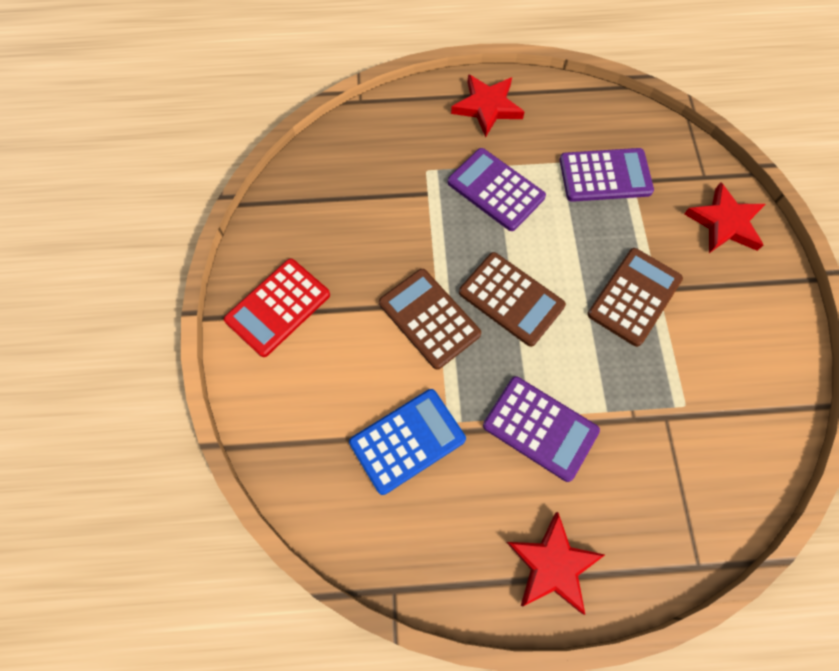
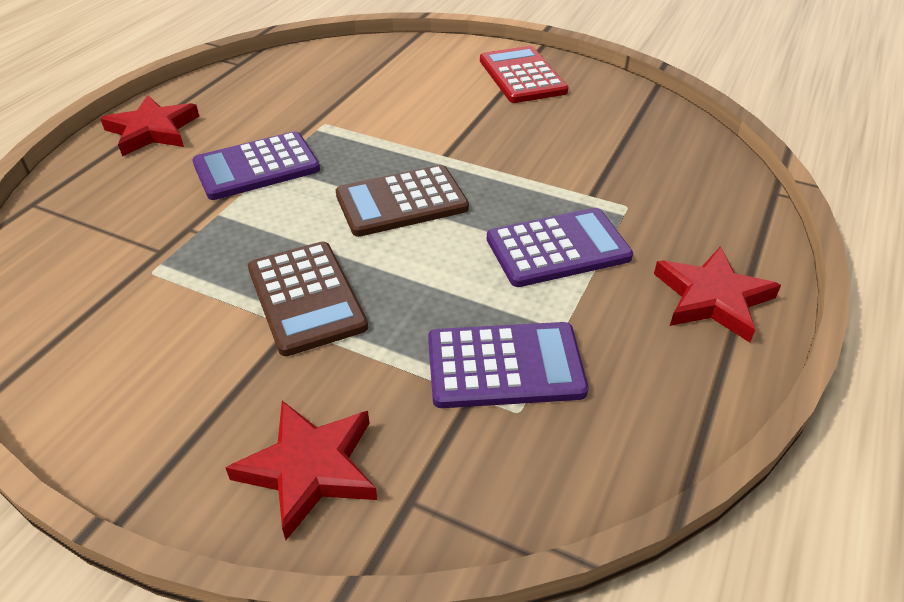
camera: 120 degrees right, 25 degrees down
blue calculator [349,389,466,495] -> none
brown calculator [379,269,481,370] -> none
purple calculator [560,148,654,202] -> purple calculator turned 120 degrees counterclockwise [428,322,588,408]

